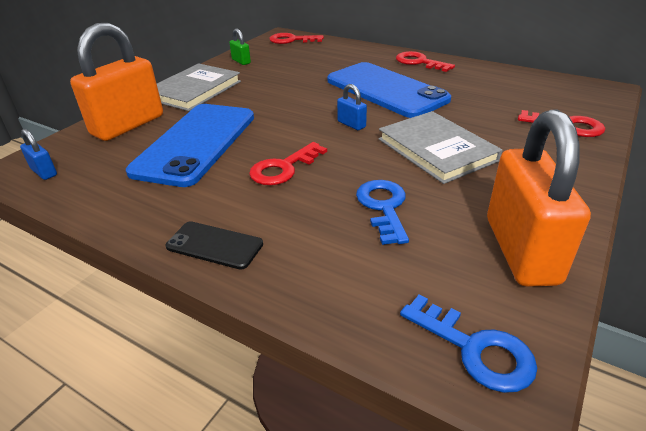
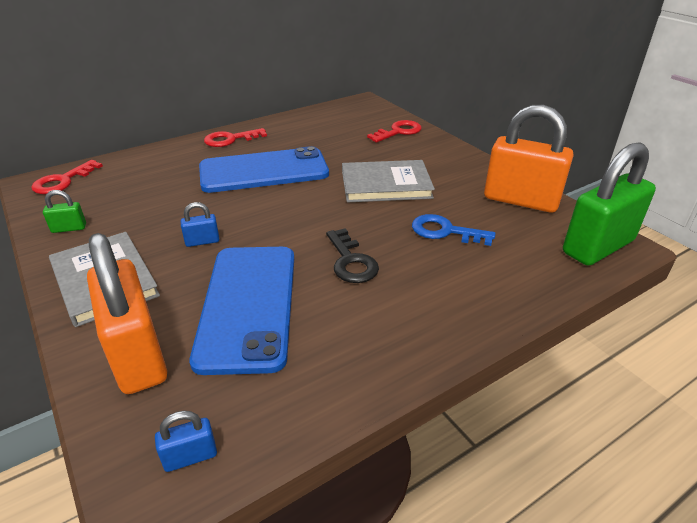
camera: 65 degrees left, 0 degrees up
blue phone [126,104,254,187] -> blue phone turned 45 degrees clockwise [190,247,294,375]
black phone [166,221,263,269] -> none
red key [249,142,327,185] -> black key [326,228,379,283]
blue padlock [337,84,367,130] -> blue padlock moved to [181,202,219,247]
blue key [400,294,537,393] -> green padlock [563,142,656,266]

